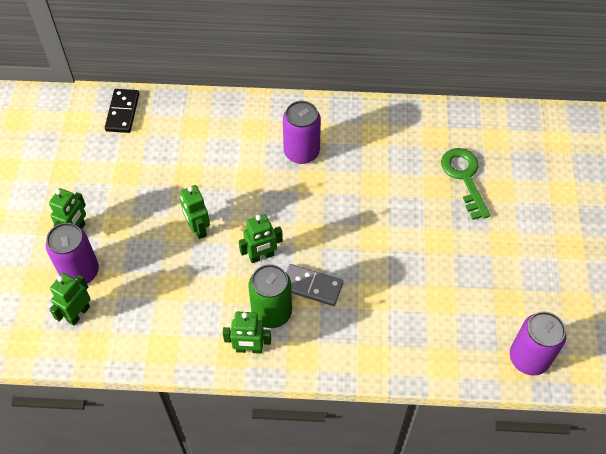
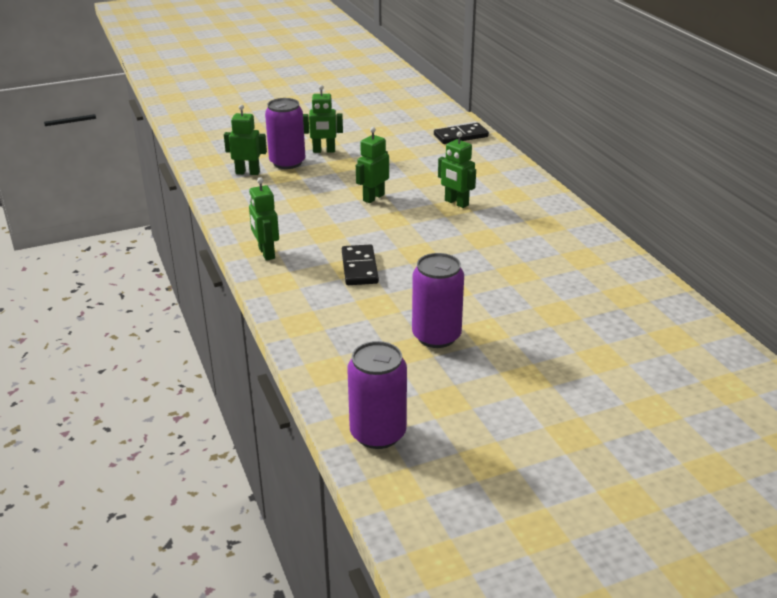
camera: 65 degrees right, 25 degrees down
green robot [239,214,283,263] -> green robot moved to [438,131,476,208]
green can [248,264,292,328] -> none
purple can [283,101,321,164] -> purple can moved to [412,253,464,348]
grey domino [286,264,343,306] -> black domino [342,244,379,285]
green key [441,148,490,220] -> none

